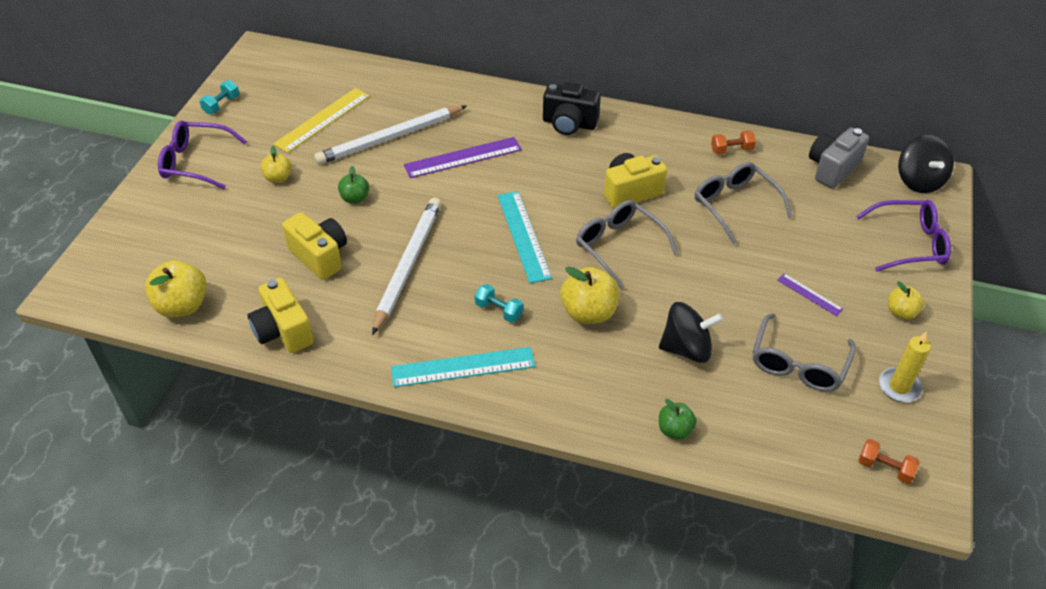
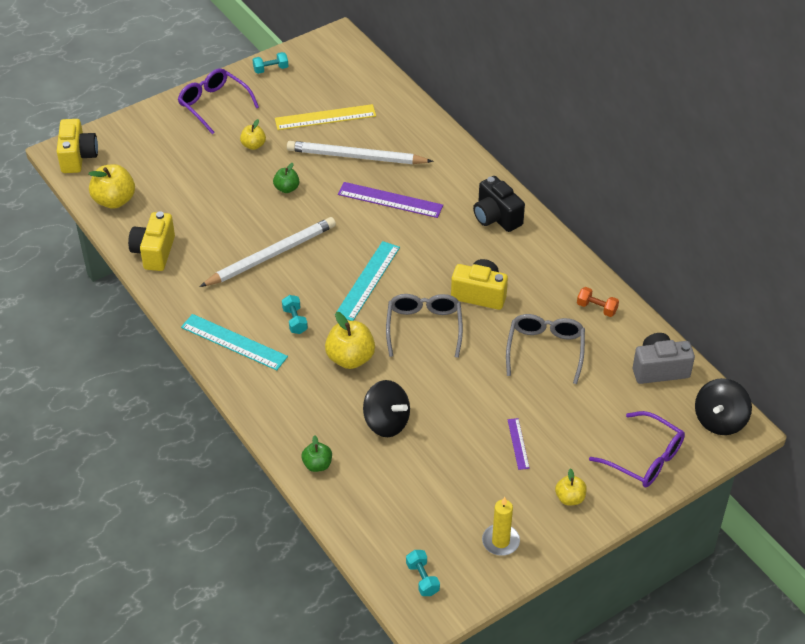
camera: 40 degrees right, 0 degrees up
yellow camera [282,212,347,280] -> yellow camera moved to [56,119,98,173]
grey glasses [753,313,856,392] -> none
orange dumbbell [858,439,920,484] -> turquoise dumbbell [406,550,440,596]

